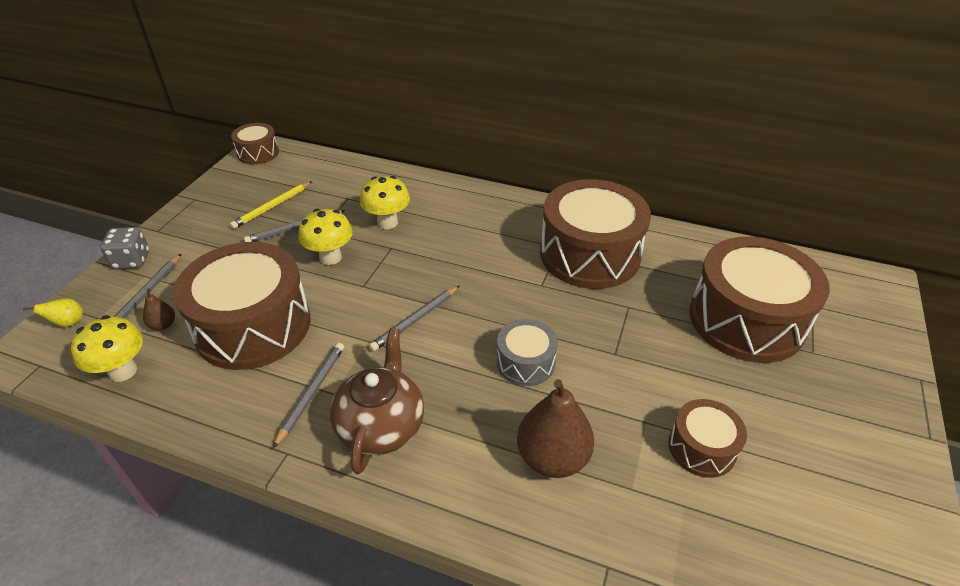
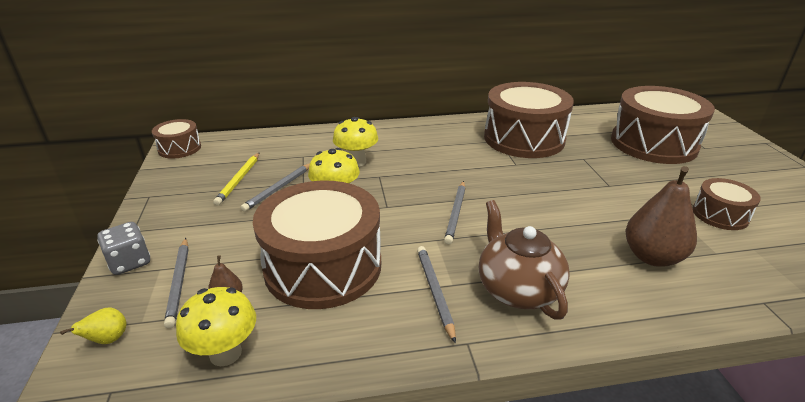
camera: 30 degrees left, 10 degrees down
grey drum [497,319,558,386] -> none

